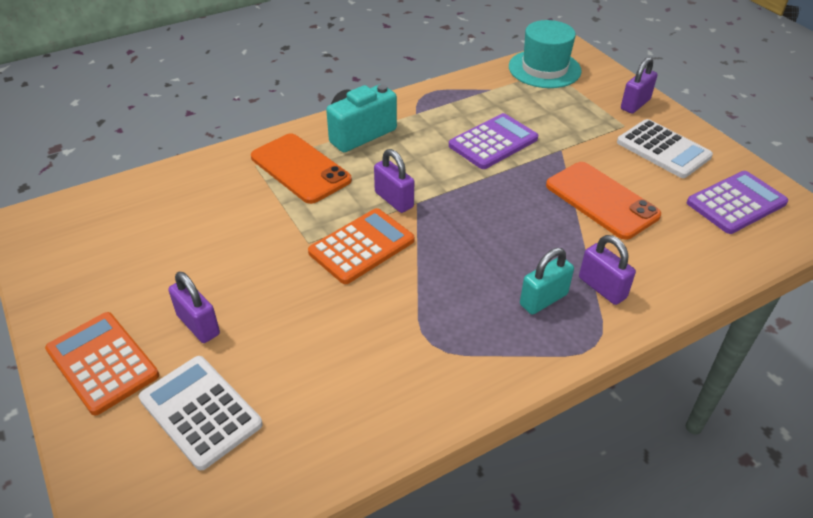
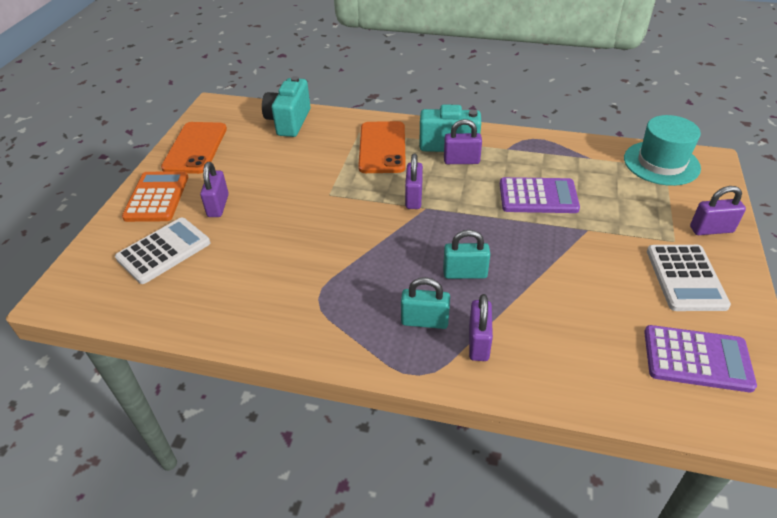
camera: 45 degrees right, 0 degrees up
white calculator [139,356,263,470] -> white calculator turned 45 degrees clockwise [115,217,210,284]
orange calculator [308,208,414,284] -> none
orange phone [546,162,661,240] -> orange phone moved to [161,122,227,174]
none -> turquoise camera [262,76,311,137]
none -> turquoise padlock [443,230,490,279]
none -> purple padlock [444,119,482,164]

